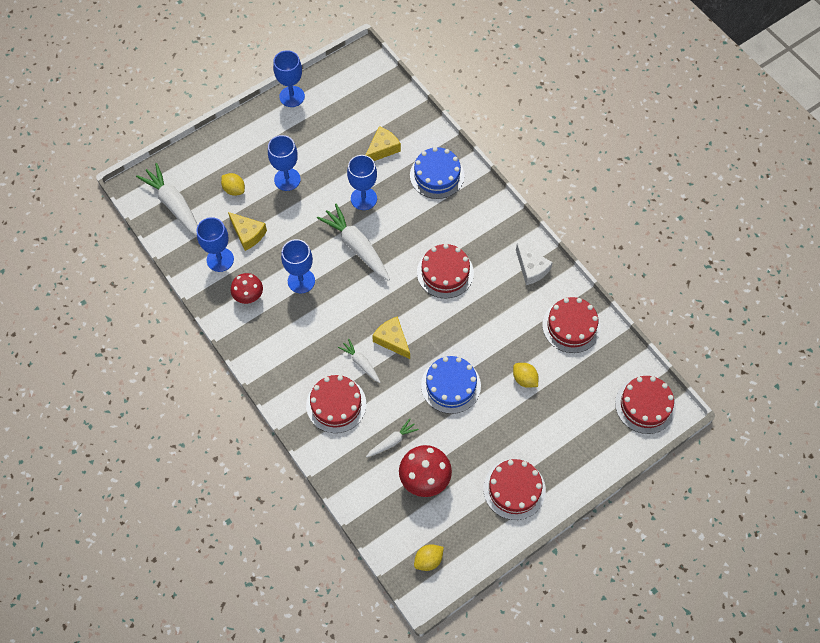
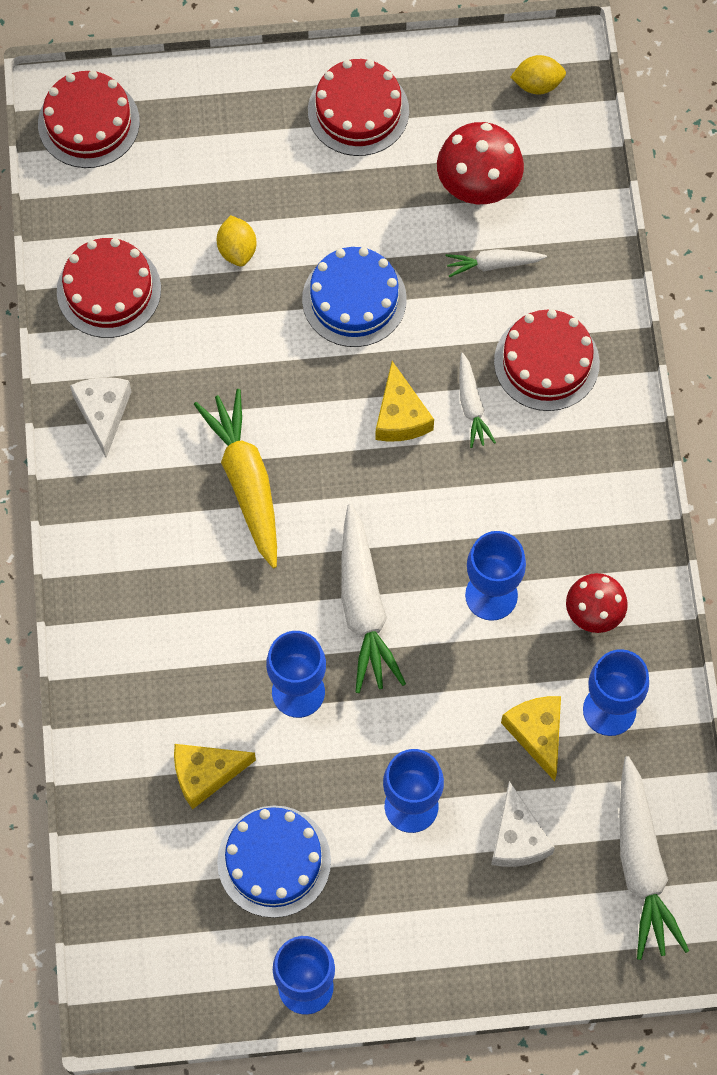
camera: 150 degrees left, 5 degrees up
yellow lemon [221,173,245,196] -> white cheese [491,781,555,867]
blue cake [410,147,464,199] -> blue cake moved to [217,806,331,918]
red cake [417,244,474,298] -> yellow carrot [194,389,277,568]

